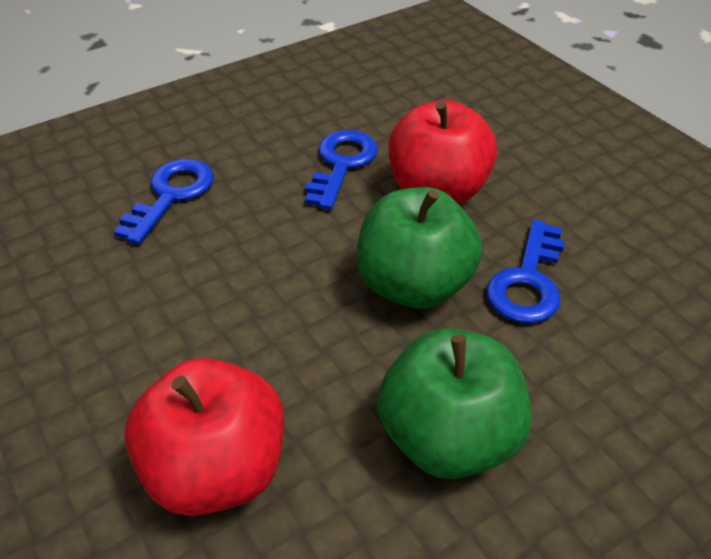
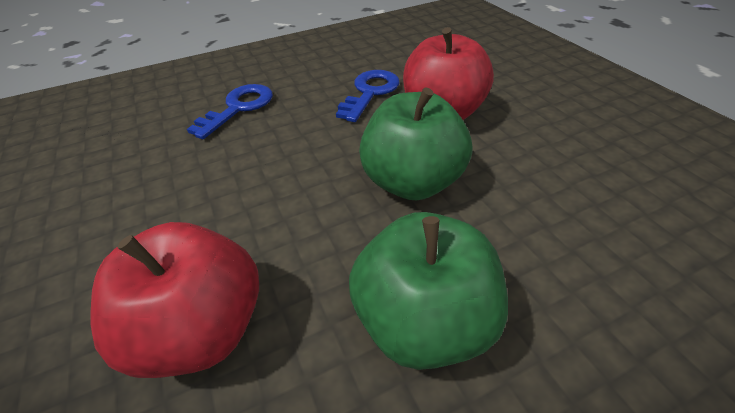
camera: 10 degrees right, 0 degrees up
blue key [486,220,565,324] -> none

